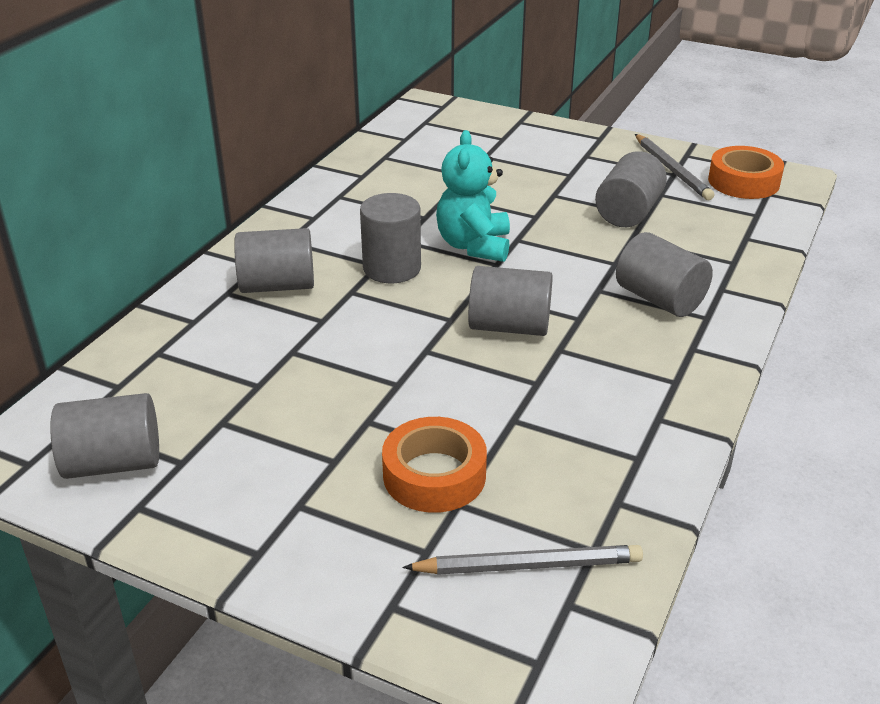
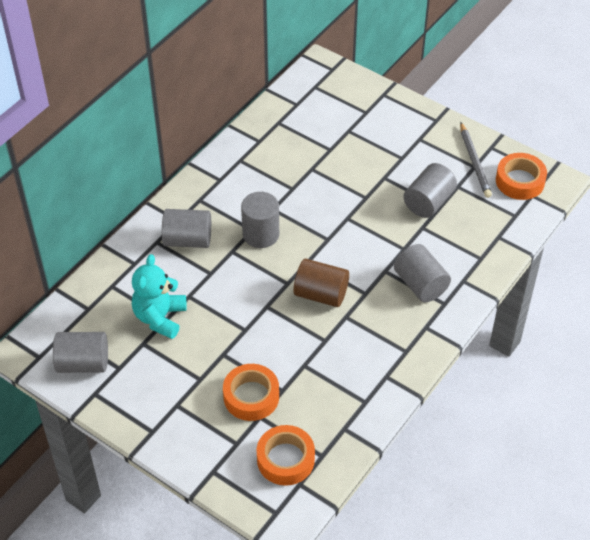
camera: 10 degrees right, 15 degrees up
grey pencil [402,545,643,575] -> orange tape [257,425,315,486]
turquoise teddy bear [436,130,510,262] -> turquoise teddy bear moved to [132,254,187,339]
grey cylinder [468,266,553,336] -> brown cylinder [293,259,349,307]

